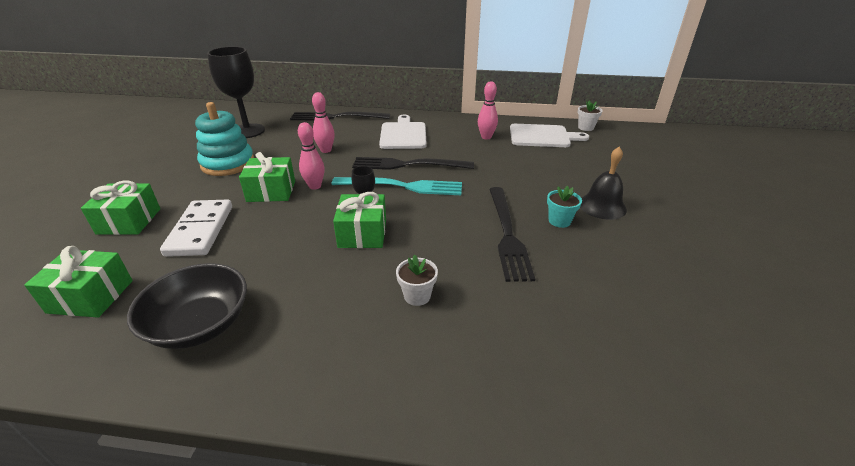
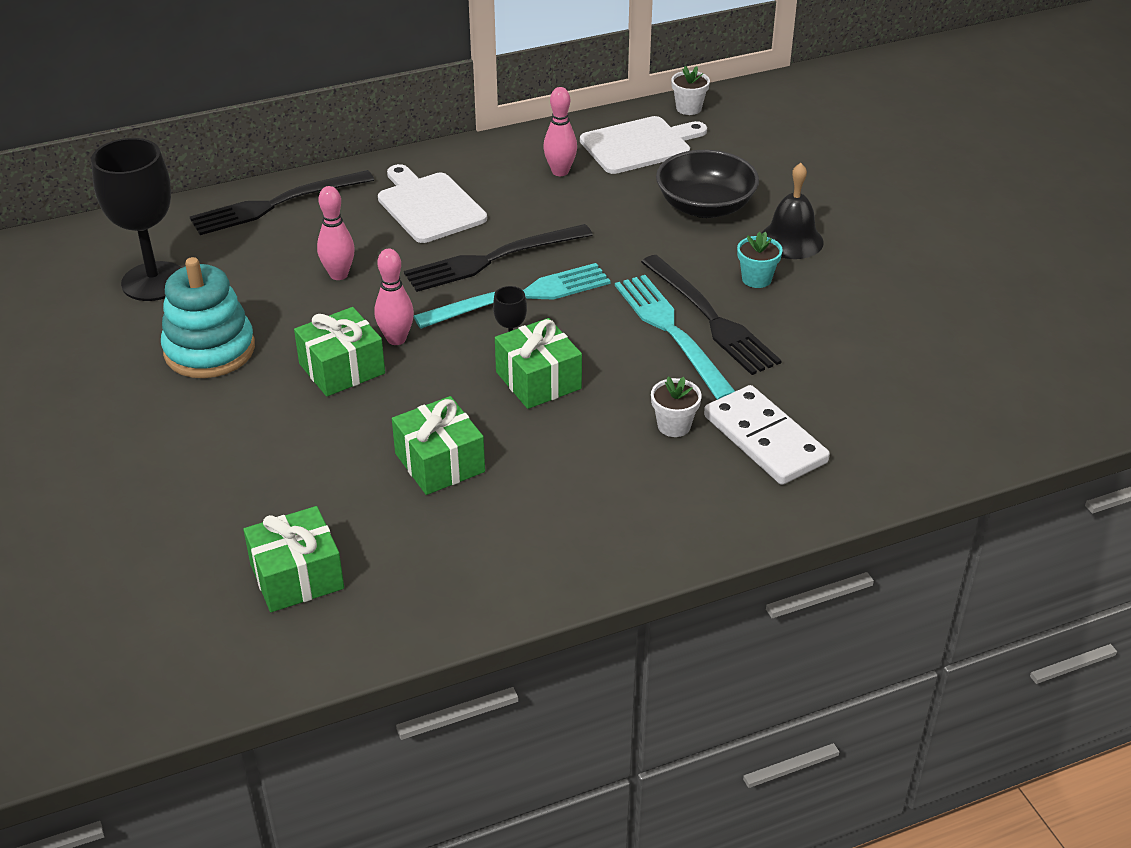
camera: 30 degrees left, 5 degrees up
green gift [81,180,160,235] -> green gift moved to [392,396,485,495]
black bowl [127,263,247,349] -> black bowl moved to [656,150,759,218]
white domino [160,199,232,257] -> white domino moved to [704,385,830,485]
none -> turquoise fork [615,275,735,400]

